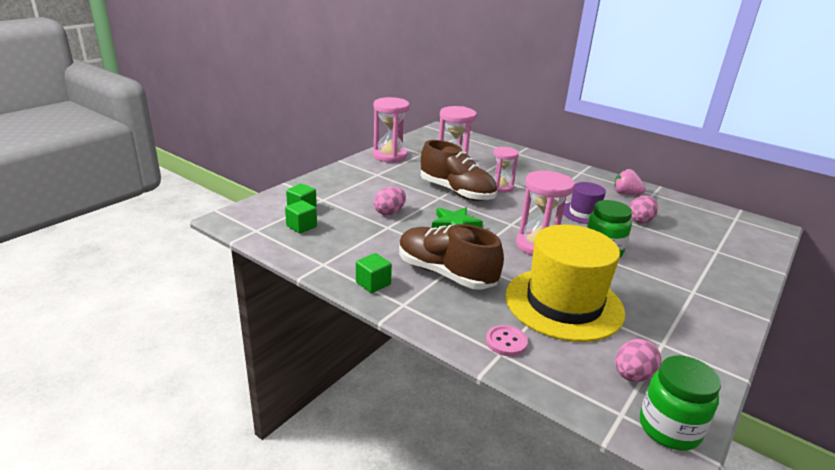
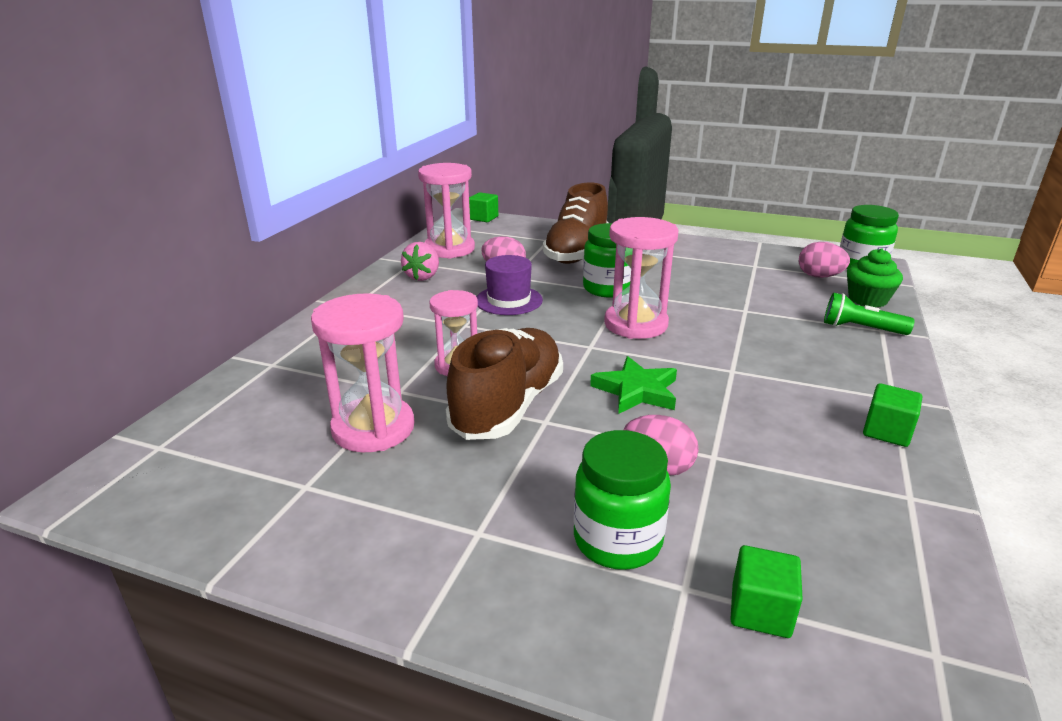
camera: 105 degrees left, 0 degrees up
green cube [285,200,317,233] -> green cube moved to [469,192,498,222]
pink hourglass [373,97,410,163] -> pink hourglass moved to [418,163,475,259]
brown shoe [399,224,504,290] -> brown shoe moved to [543,183,609,264]
pink button [486,325,528,356] -> green flashlight [824,292,914,335]
yellow hat [505,225,625,342] -> none
none -> green jar [574,430,671,570]
none -> green cupcake [847,248,903,307]

